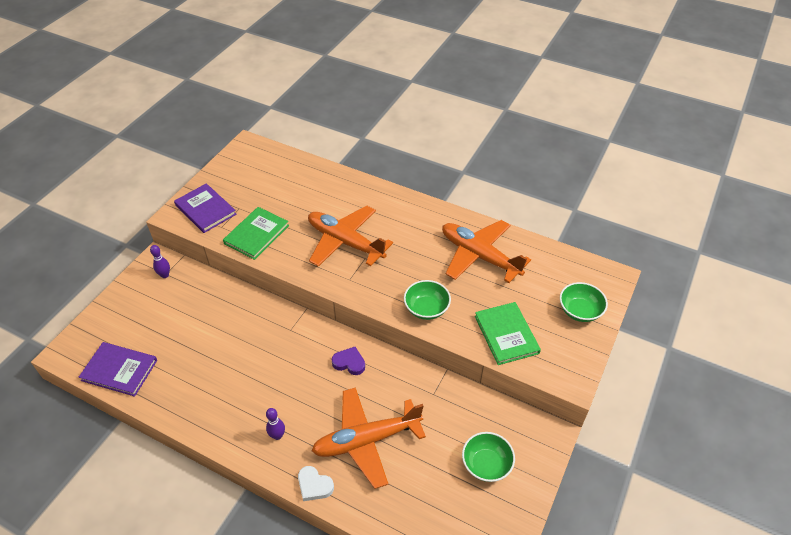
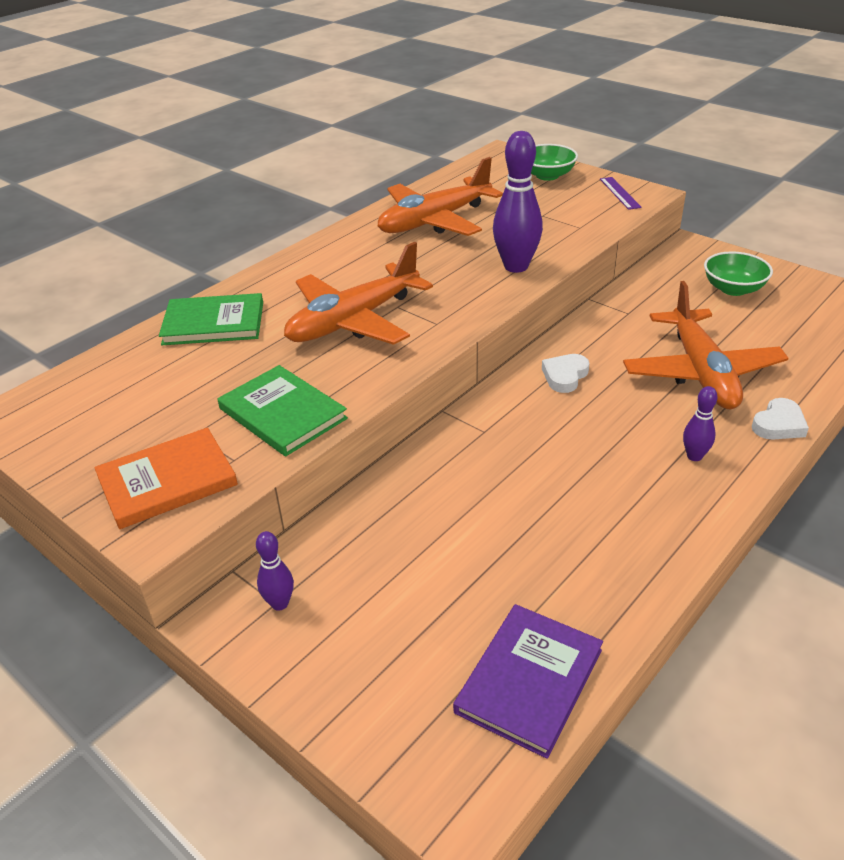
camera: 75 degrees left, 10 degrees down
purple book [174,183,236,233] -> orange book [94,428,238,529]
purple heart [332,347,365,375] -> white heart [542,354,590,393]
green bowl [404,280,451,320] -> purple bowling pin [493,131,543,273]
green book [475,302,541,365] -> green book moved to [159,293,263,345]
none -> purple ruler [600,177,642,210]

